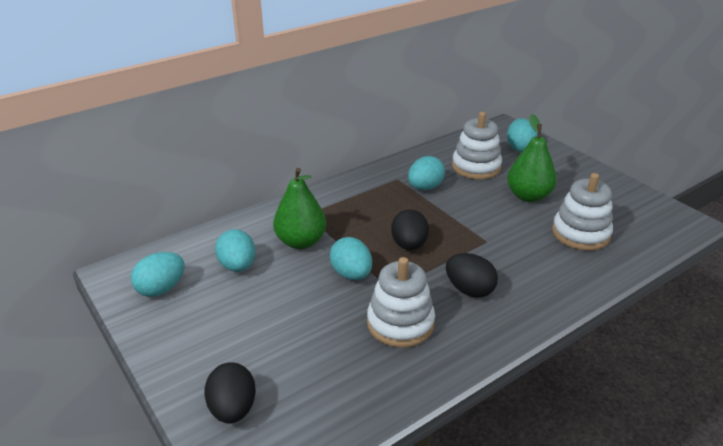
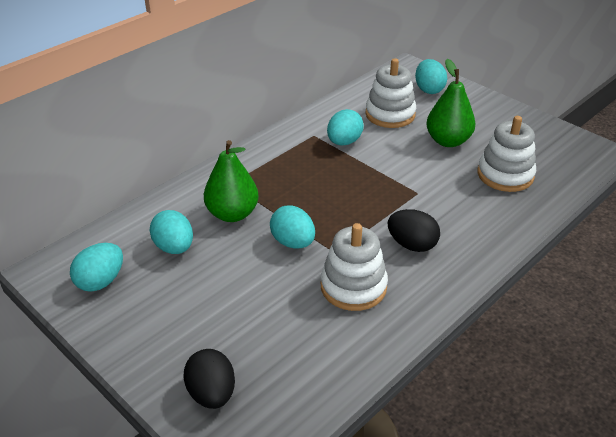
camera: 10 degrees left, 5 degrees up
black egg [391,209,429,250] -> none

